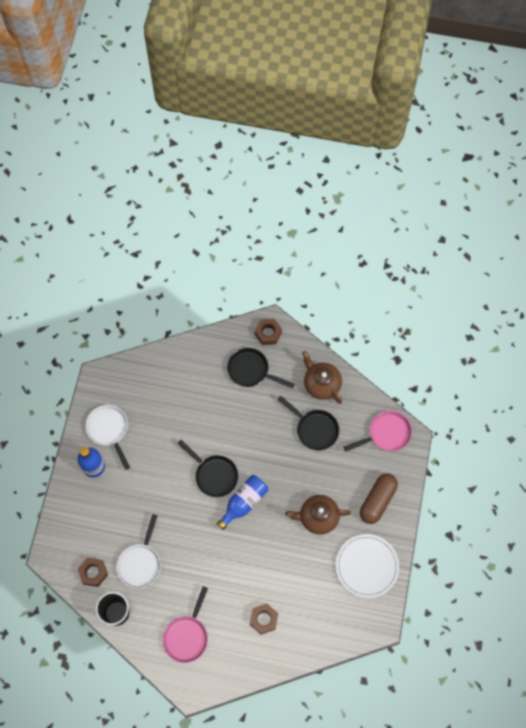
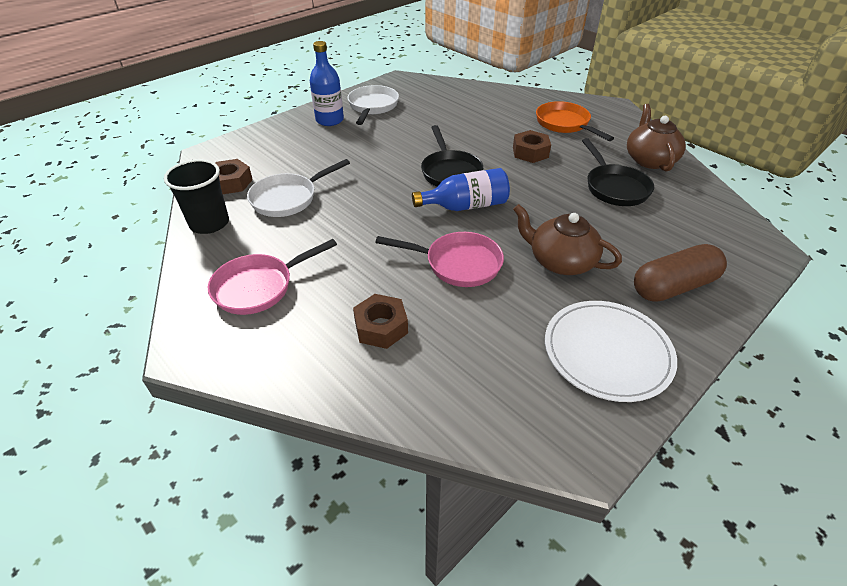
camera: 35 degrees right, 25 degrees down
black pan [227,348,295,388] -> orange pan [536,101,614,141]
brown nut [255,319,282,345] -> brown nut moved to [513,130,551,163]
pink pan [343,411,412,452] -> pink pan moved to [375,232,504,287]

